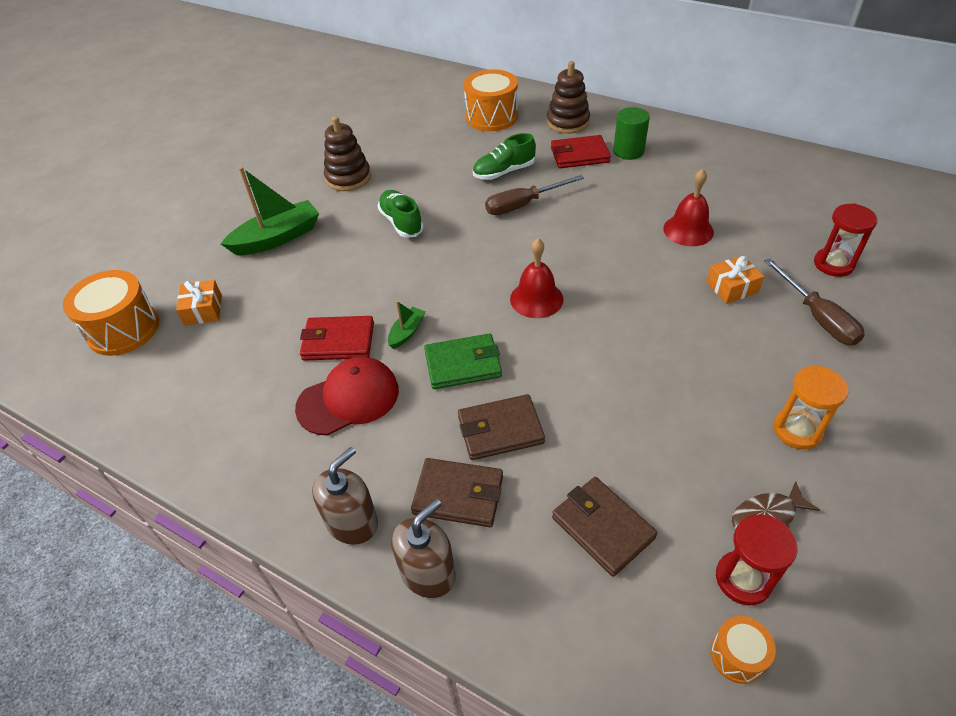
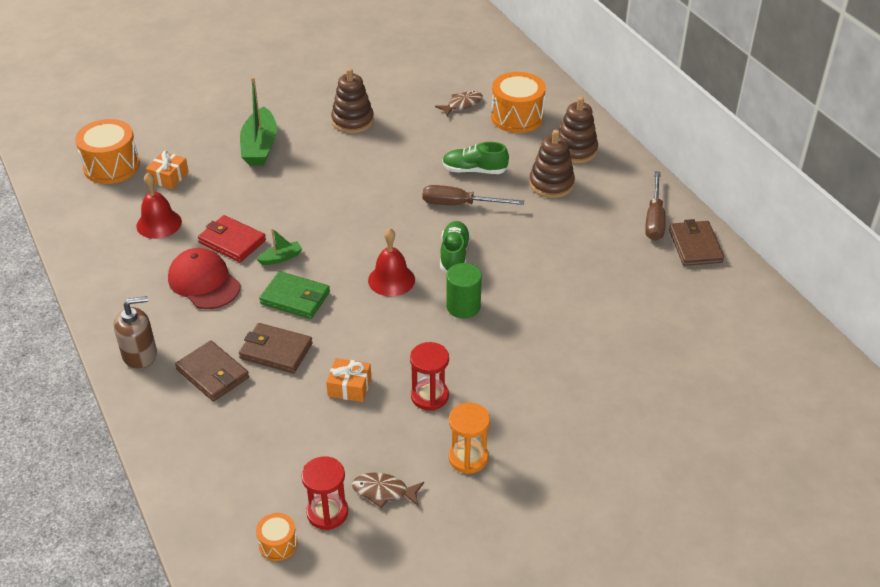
camera: 30 degrees right, 5 degrees down
green boat [221,167,319,255] -> green boat turned 90 degrees clockwise [240,77,277,165]
red cap [295,357,399,436] -> red cap turned 135 degrees counterclockwise [168,248,240,309]
green shoe [378,190,424,238] -> green shoe moved to [440,221,470,272]
brown soap dispenser [391,499,456,598] -> none
red wallet [551,135,611,168] -> brown stacking toy [529,130,575,198]
brown wallet [552,477,657,577] -> brown wallet moved to [669,219,724,266]
green cylinder [613,107,650,160] -> green cylinder moved to [446,263,482,318]
red bell [663,169,714,246] -> red bell moved to [136,172,182,239]
orange gift [706,255,764,304] -> orange gift moved to [326,358,371,402]
brown screwdriver [764,258,865,345] -> brown screwdriver moved to [645,171,666,241]
red hourglass [814,203,878,277] -> red hourglass moved to [410,342,449,411]
none -> brown fish [435,91,483,116]

